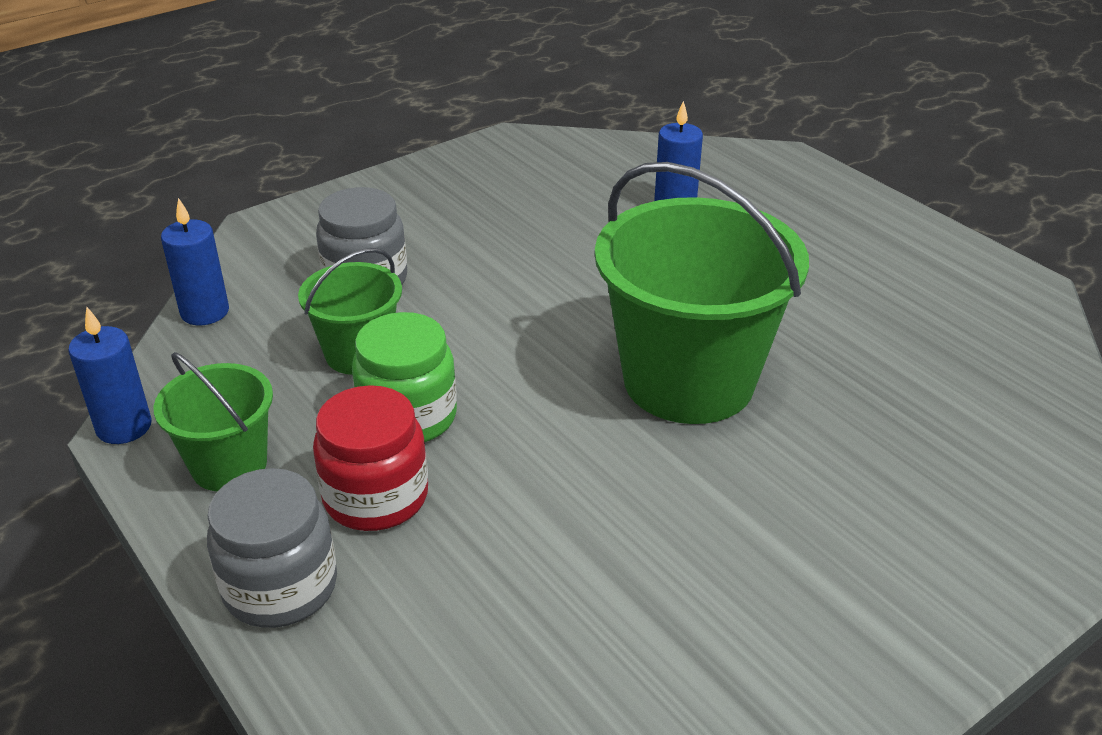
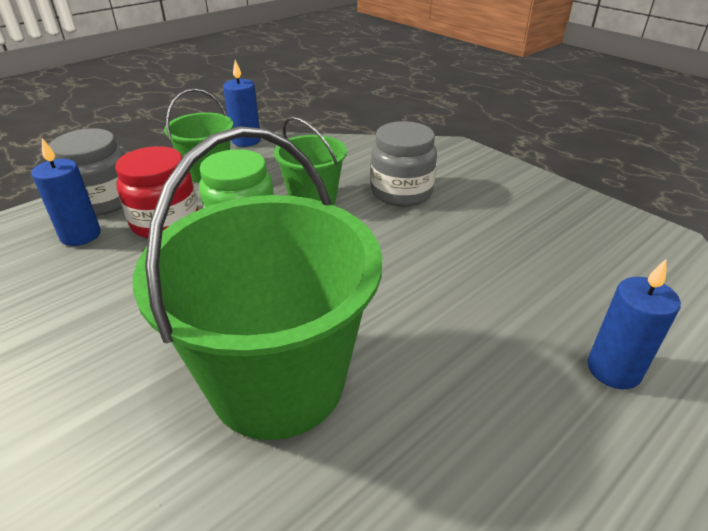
camera: 85 degrees right, 0 degrees up
blue candle [161,198,229,325] -> blue candle moved to [31,138,101,246]

